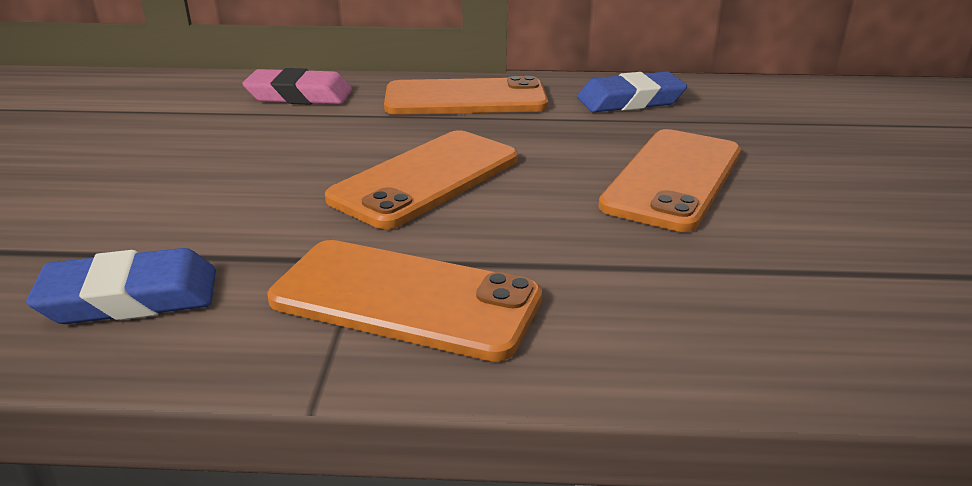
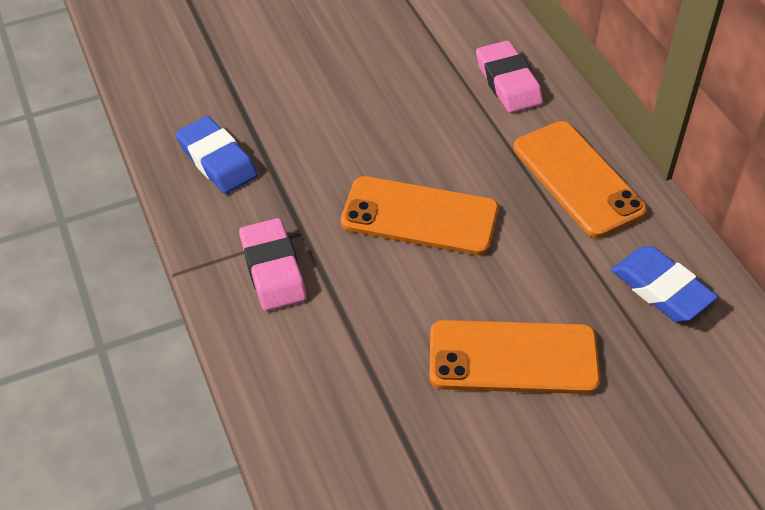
camera: 65 degrees right, 20 degrees up
orange phone [268,240,542,362] -> pink eraser [239,218,307,311]

